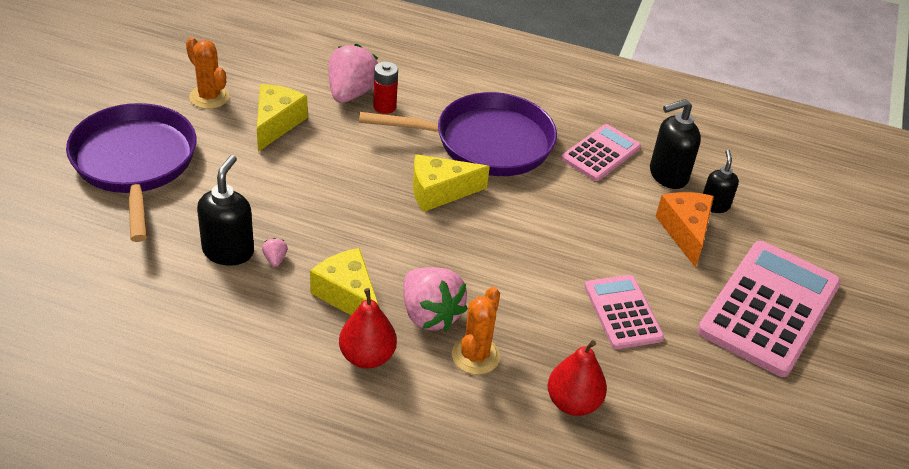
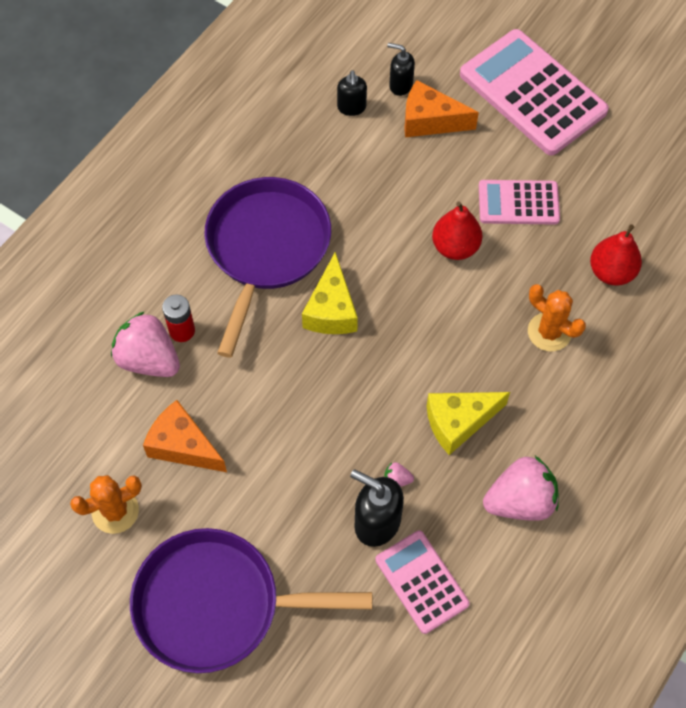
camera: 70 degrees left, 20 degrees up
yellow cheese [257,84,308,152] -> orange cheese [143,400,227,472]
red pear [339,288,397,368] -> red pear moved to [432,201,482,260]
pink strawberry [403,267,468,331] -> pink strawberry moved to [483,456,559,521]
pink calculator [561,124,641,181] -> pink calculator moved to [375,530,470,634]
black soap dispenser [650,99,701,189] -> black soap dispenser [337,70,367,116], size x0.63

